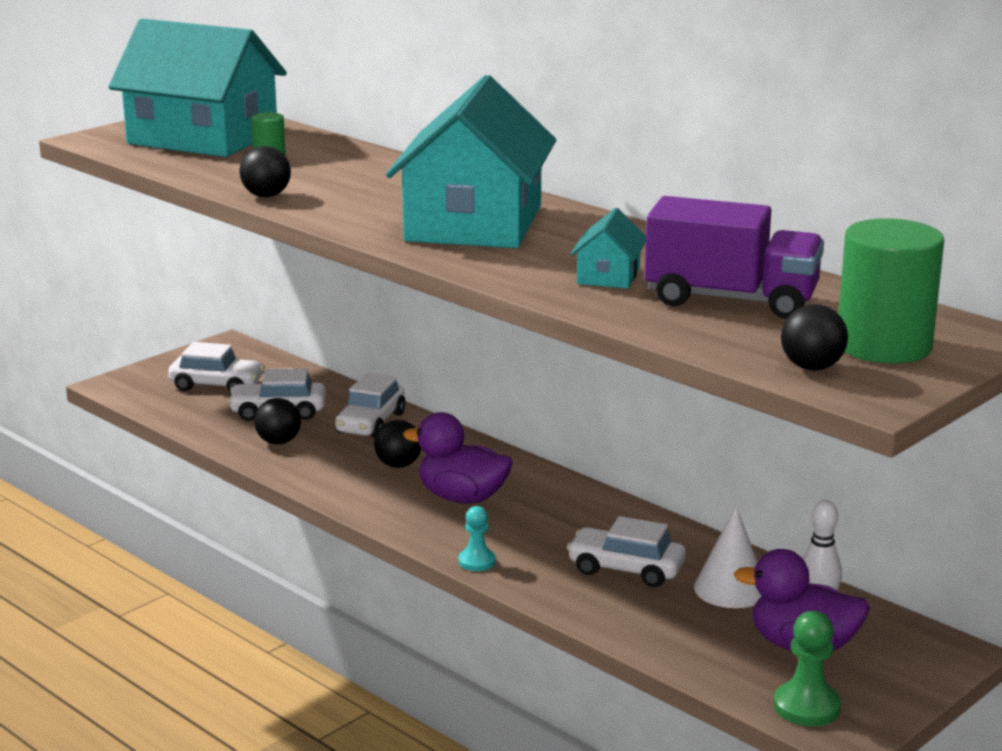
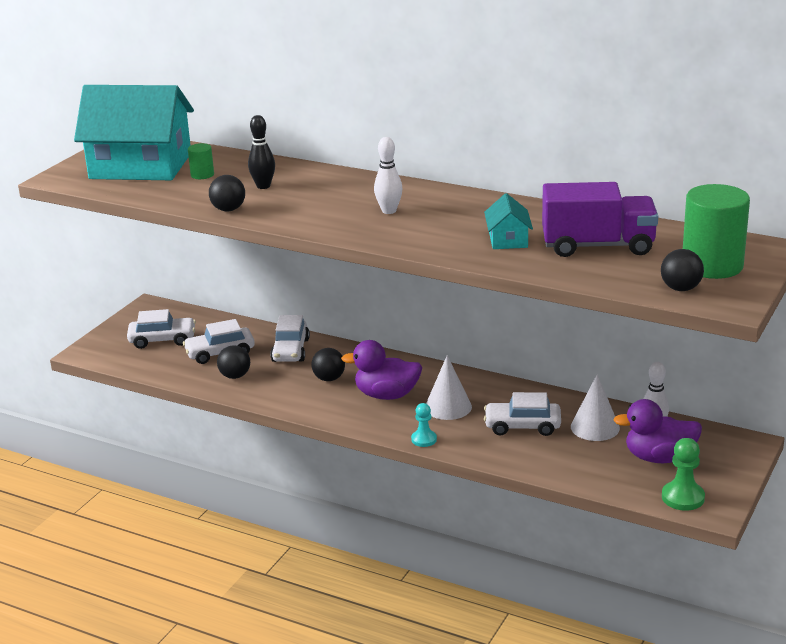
camera: 15 degrees left, 5 degrees up
turquoise house [386,75,556,248] -> white bowling pin [374,137,403,214]
none -> black bowling pin [248,115,275,189]
none -> white cone [426,355,472,420]

